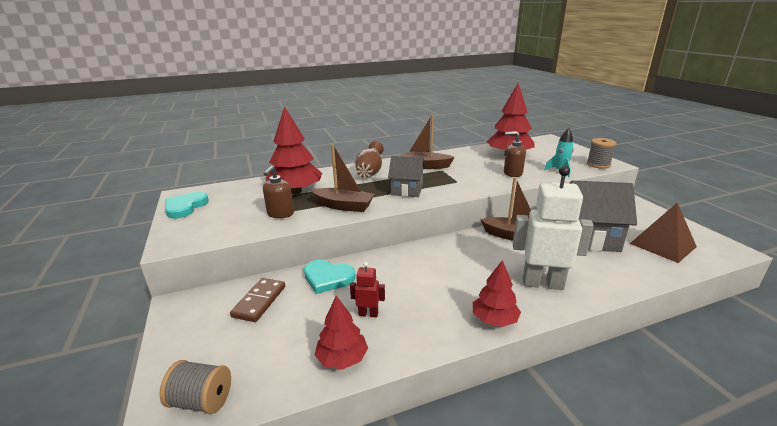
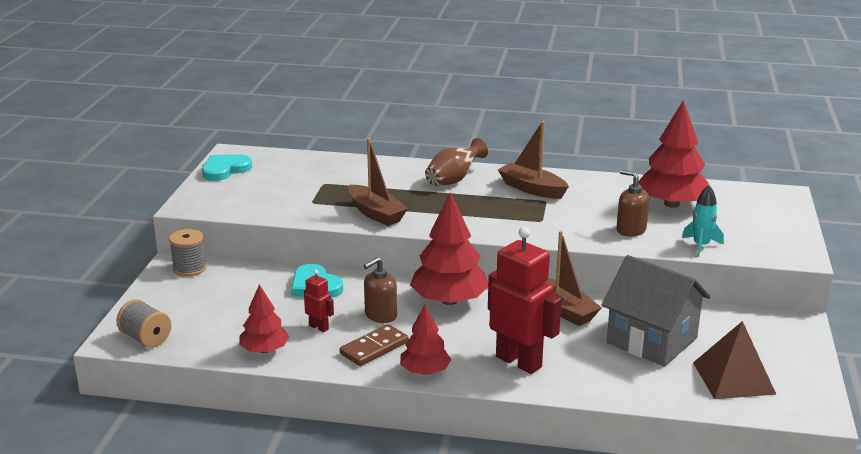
camera: 30 degrees right, 0 degrees up
brown domino [230,278,285,322] -> brown domino moved to [340,324,408,366]
brown soap dispenser [263,166,294,218] -> brown soap dispenser moved to [363,257,397,323]
red tree [266,106,322,194] -> red tree moved to [410,192,488,305]
grey house [388,156,425,197] -> none
white robot [513,166,594,290] -> red robot [488,227,561,374]
grey spool [587,138,616,169] -> grey spool moved to [169,229,207,277]

